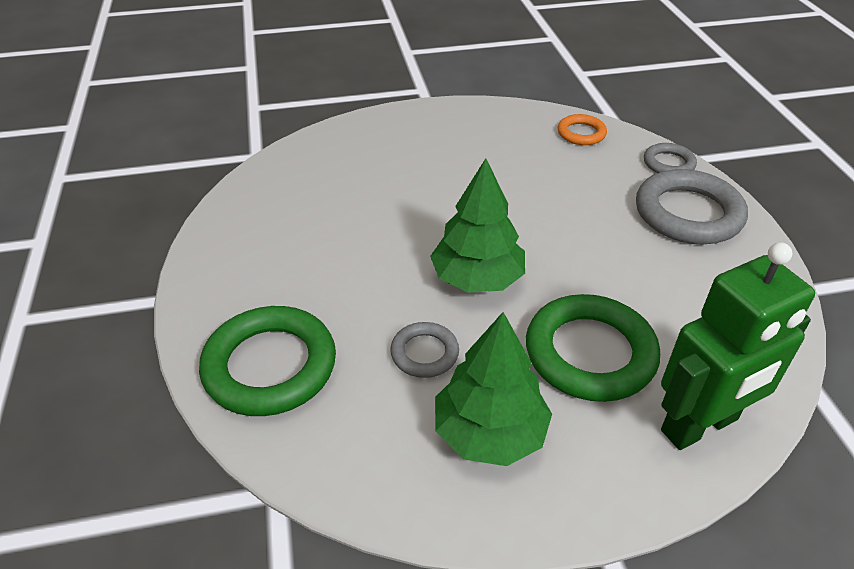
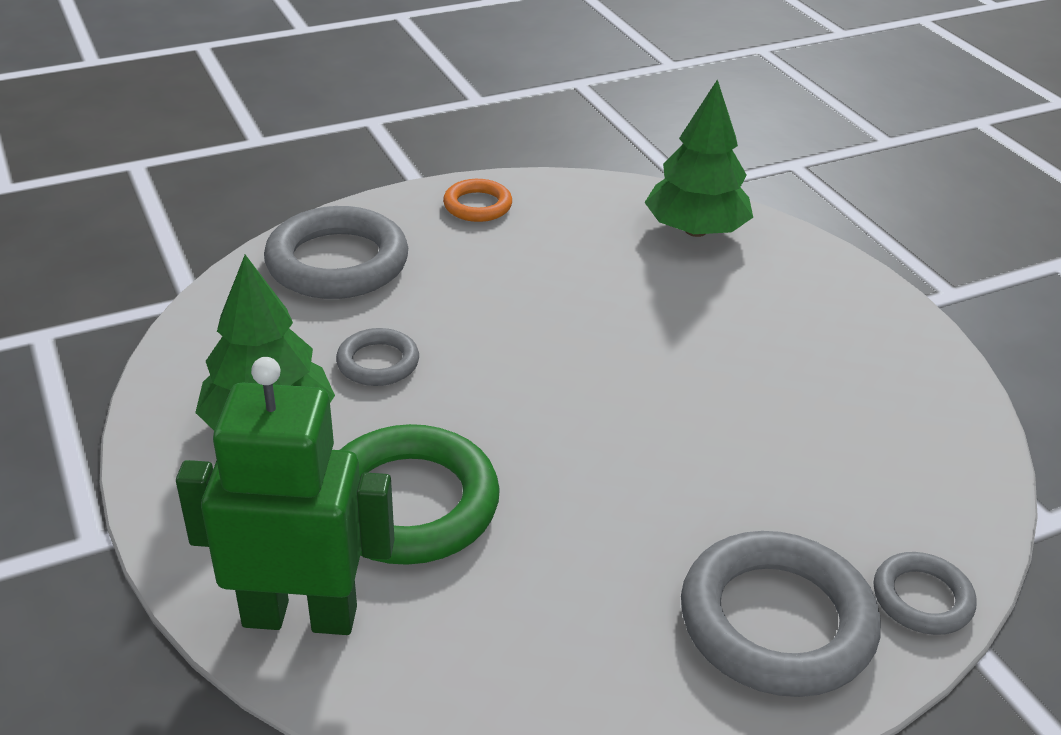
camera: 75 degrees right, 5 degrees down
green ring [199,306,336,416] -> grey ring [264,206,408,299]
green tree [430,158,525,293] -> green tree moved to [644,79,753,237]
orange ring [558,114,607,145] -> orange ring moved to [443,179,512,222]
green robot [661,242,815,450] -> green robot turned 135 degrees clockwise [176,357,395,635]

